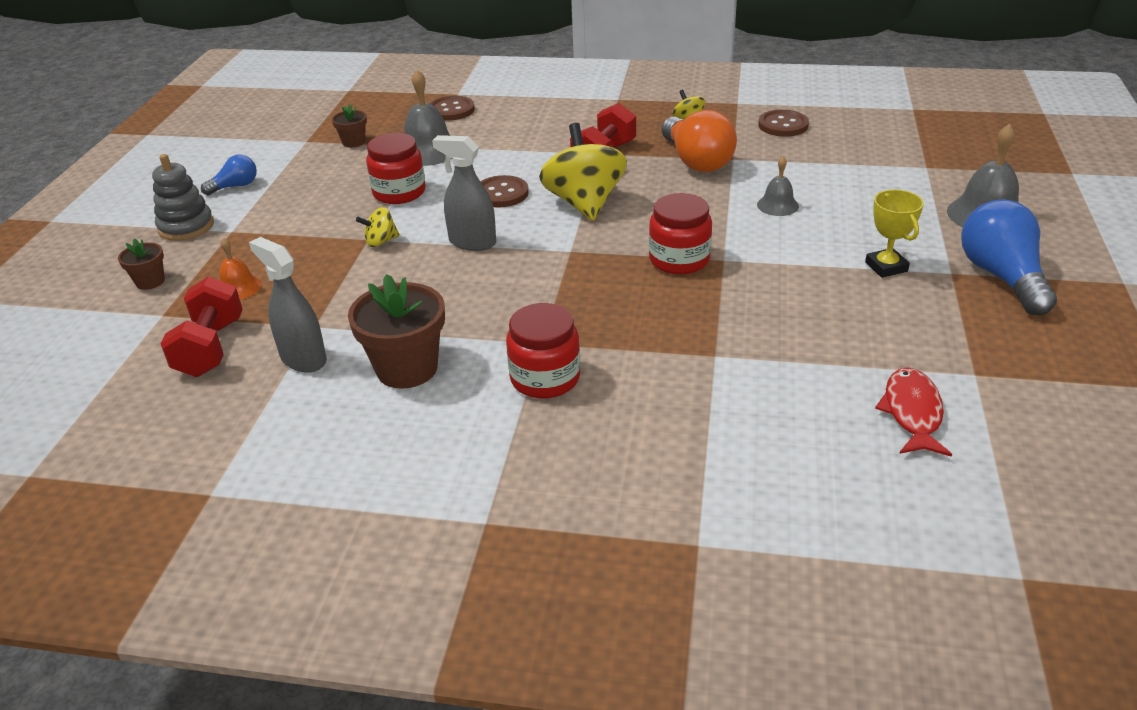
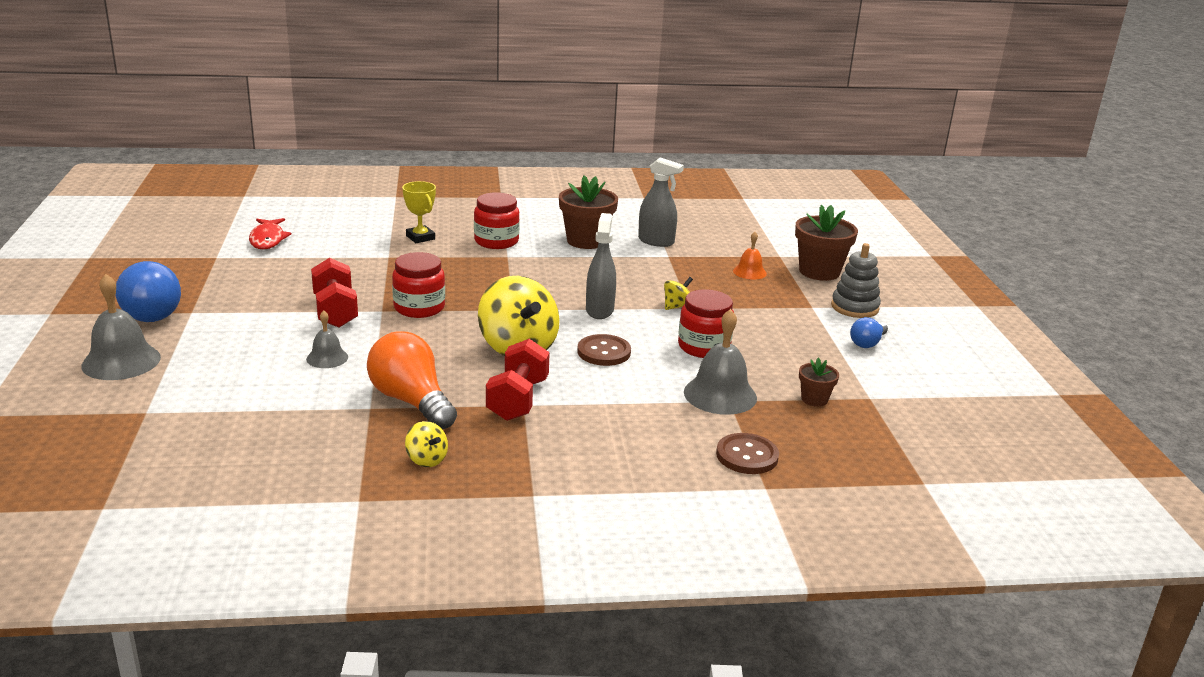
camera: 160 degrees right, 10 degrees down
brown flower pot [118,239,165,290] -> brown flower pot [795,205,858,281], size x1.92
red dumbbell [160,276,243,377] -> red dumbbell moved to [311,258,358,328]
grey spray bottle [432,135,496,251] -> grey spray bottle turned 90 degrees counterclockwise [586,213,616,319]
brown button [758,110,809,137] -> none
yellow trophy [865,190,924,278] -> yellow trophy moved to [402,181,436,243]

